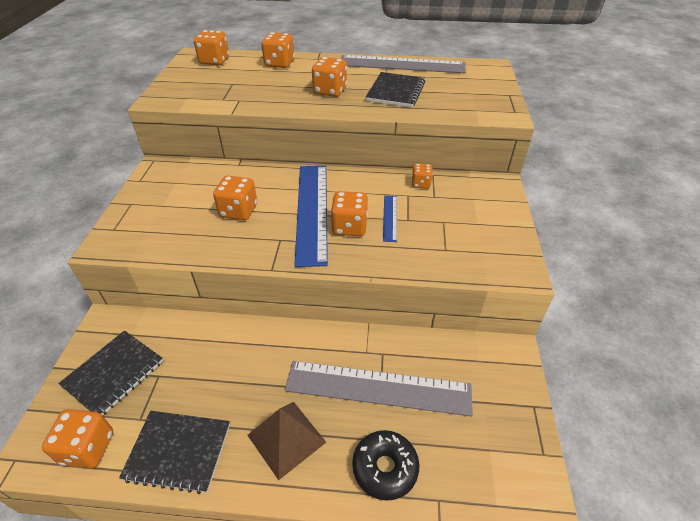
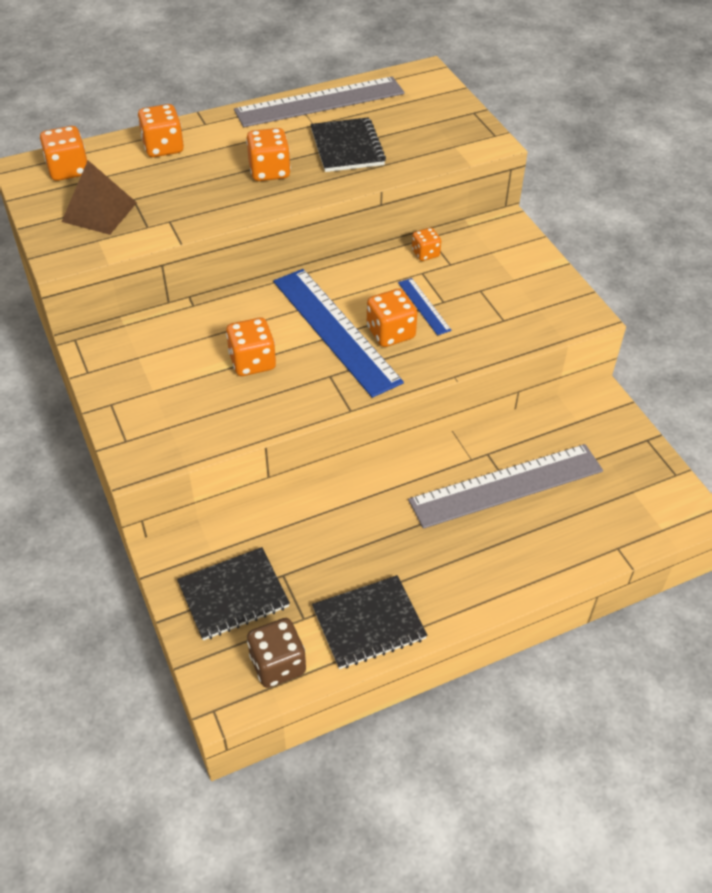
camera: 30 degrees left, 5 degrees up
orange dice [42,409,113,468] -> brown dice [247,618,306,688]
black notebook [58,330,163,416] -> black notebook turned 60 degrees clockwise [177,547,290,640]
brown pyramid [247,402,326,480] -> brown pyramid moved to [62,160,137,235]
black donut [352,430,419,501] -> none

